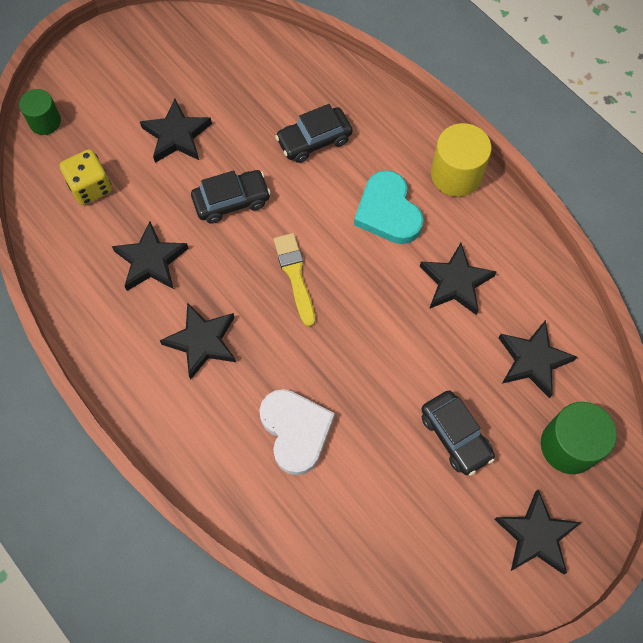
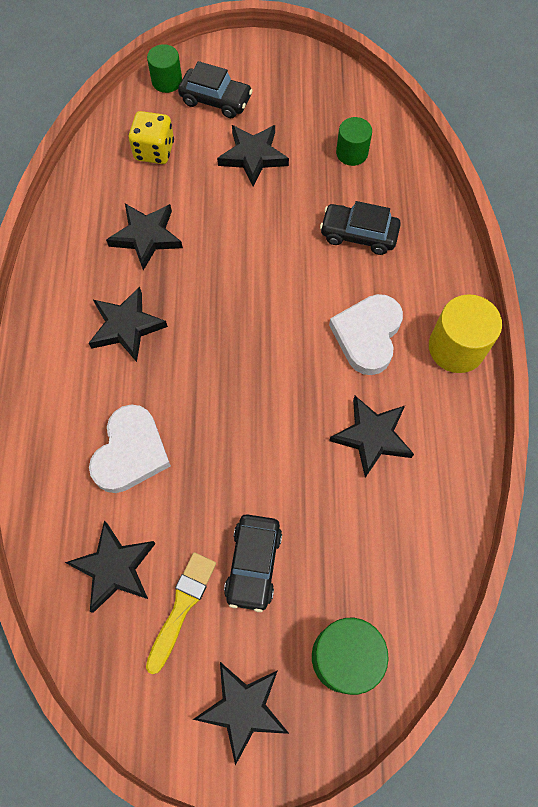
camera: 40 degrees right, 0 degrees up
black car [191,170,271,224] -> black car moved to [178,61,253,118]
yellow brush [274,233,315,327] -> yellow brush moved to [146,552,216,674]
turquoise heart [354,170,424,244] -> white heart [329,294,403,375]
black star [499,320,577,398] -> black star moved to [65,521,156,613]
none -> green cylinder [336,117,372,166]

